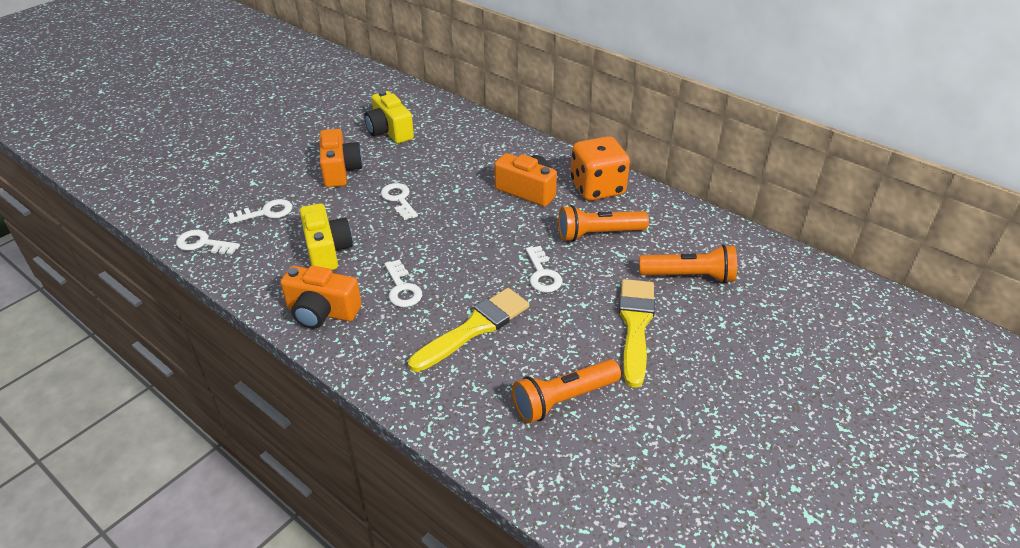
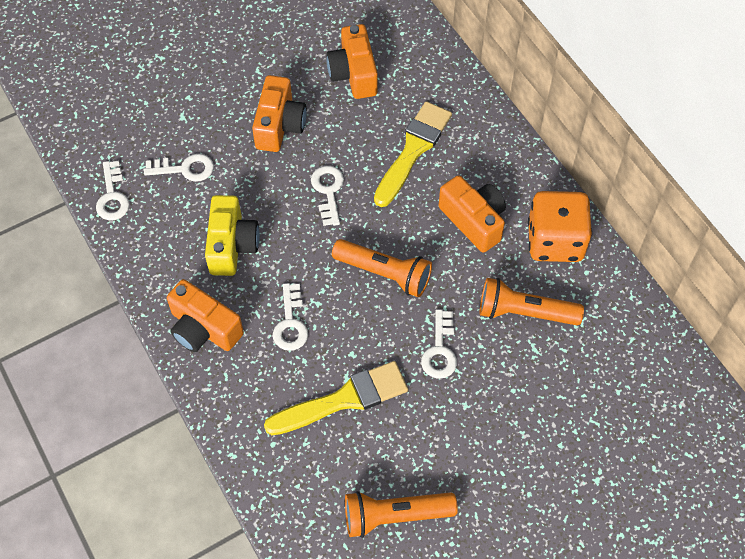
camera: 20 degrees right, 20 degrees up
white key [176,230,240,255] -> white key turned 135 degrees counterclockwise [96,160,130,221]
yellow camera [364,90,414,144] -> orange camera [327,24,378,99]
yellow brush [619,279,655,388] -> yellow brush moved to [374,101,452,207]
orange flashlight [639,244,737,283] -> orange flashlight moved to [332,239,432,297]

